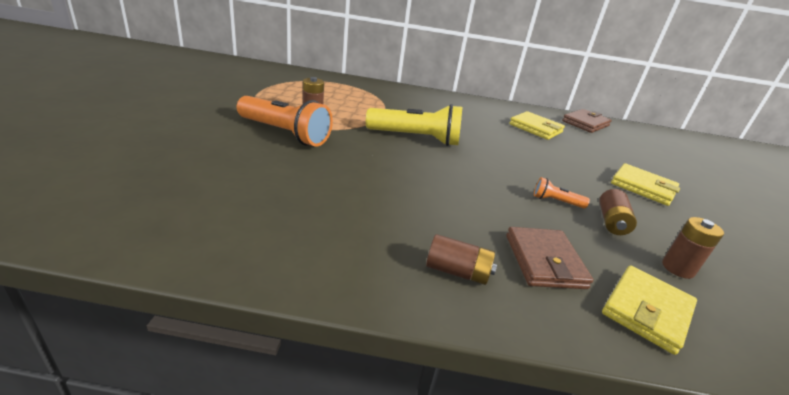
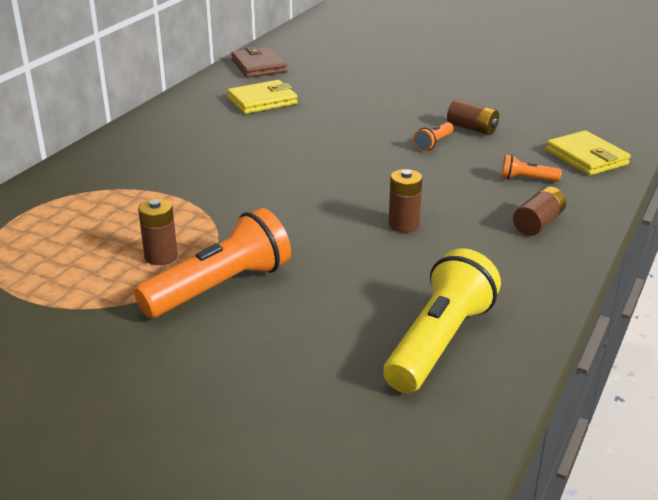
camera: 65 degrees left, 0 degrees up
yellow flashlight [366,104,462,146] -> yellow flashlight moved to [383,248,501,393]
brown wallet [506,227,593,289] -> orange flashlight [501,155,562,181]
yellow wallet [611,163,680,206] -> none
brown battery [662,217,724,279] -> brown battery moved to [389,169,423,233]

